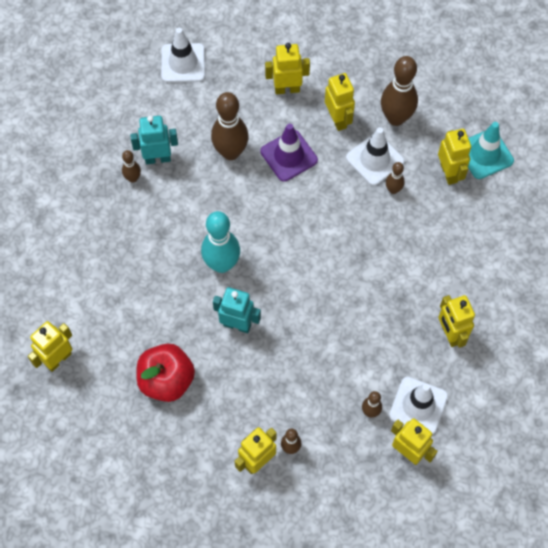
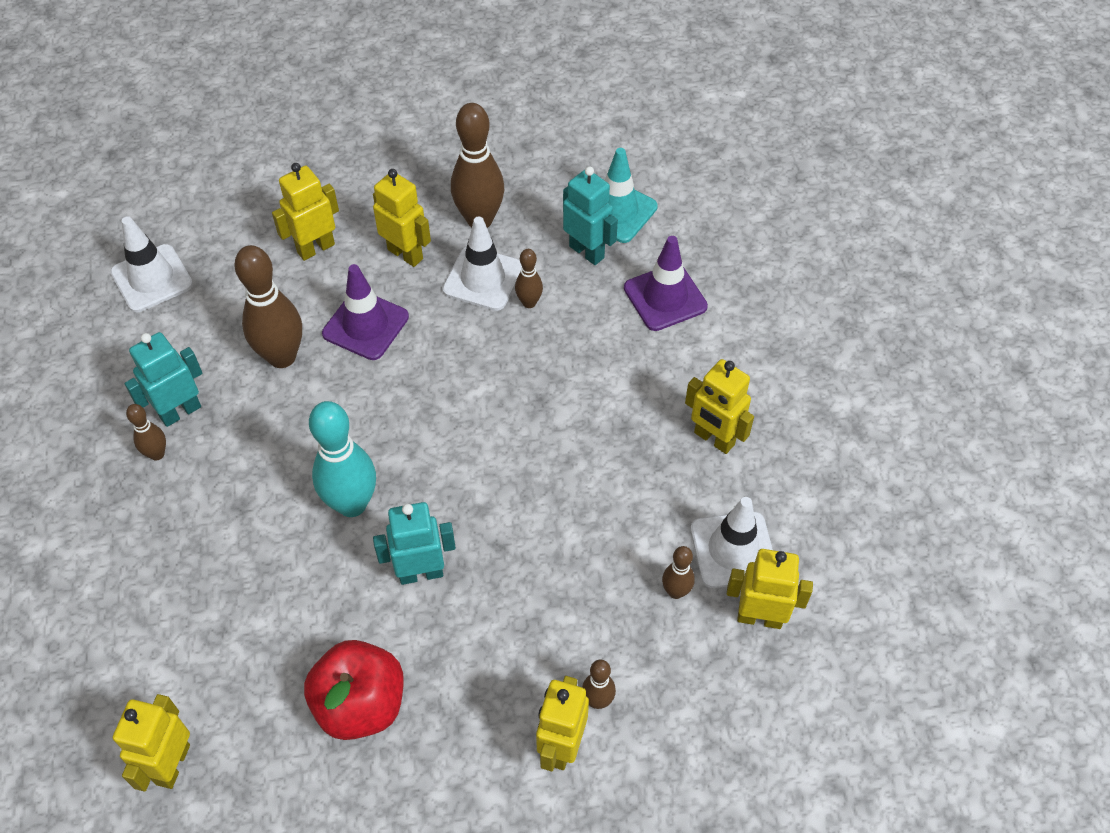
camera: 30 degrees left, 10 degrees down
yellow robot [438,129,471,185] -> turquoise robot [563,166,618,265]
none -> purple traffic cone [624,236,708,331]

